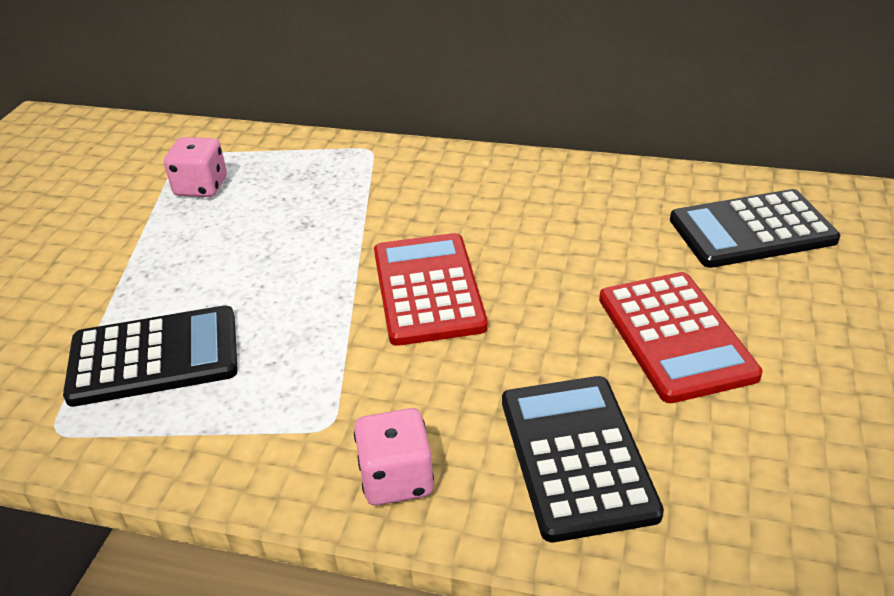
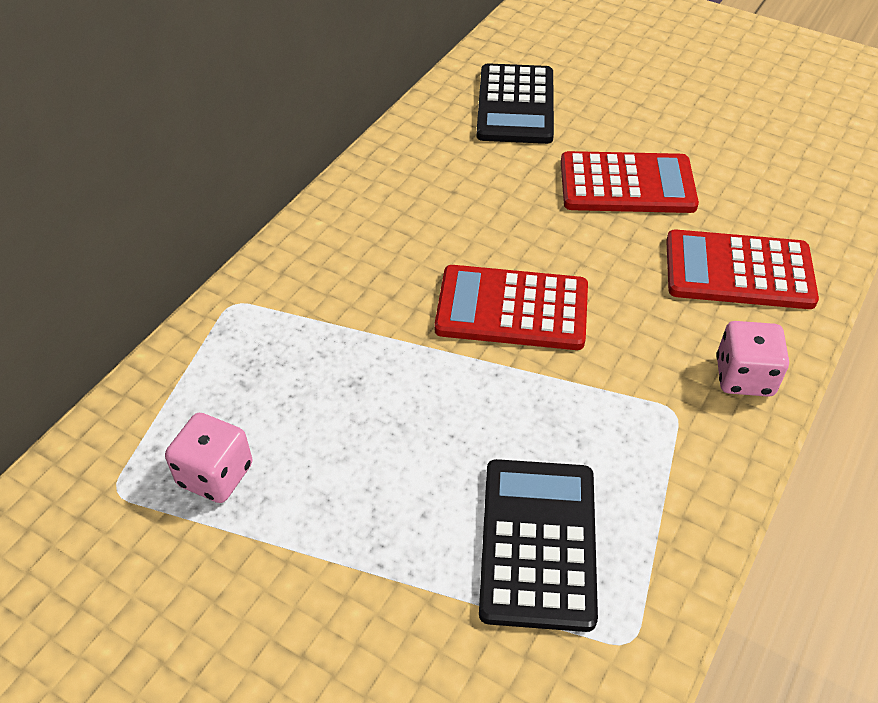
camera: 75 degrees left, 10 degrees up
black calculator [502,376,664,542] -> red calculator [666,230,819,309]

